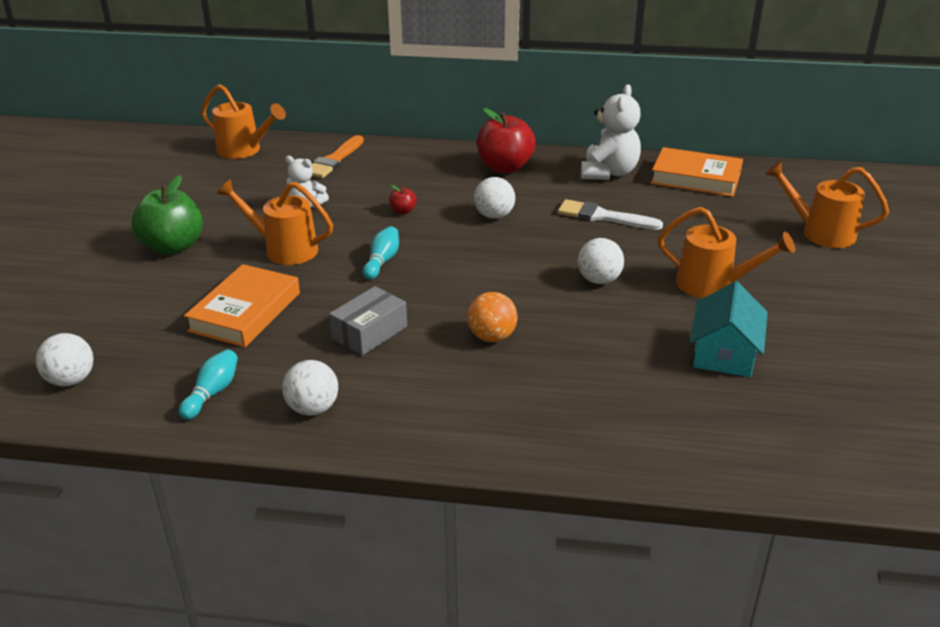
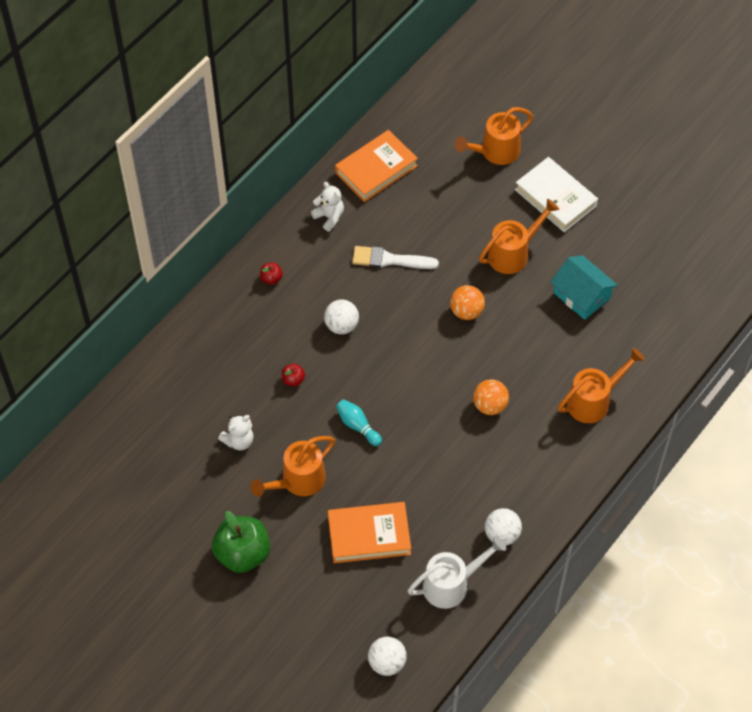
camera: 60 degrees left, 25 degrees up
turquoise bowling pin [179,349,238,420] -> white watering can [408,536,506,609]
orange book [184,264,300,347] -> orange book turned 60 degrees counterclockwise [328,502,411,563]
orange watering can [201,84,286,159] -> orange watering can moved to [558,348,645,423]
orange brush [312,135,364,178] -> none
grey box [329,286,407,356] -> none
red apple [477,108,536,173] -> red apple [260,262,283,285], size x0.43
white brush [558,199,663,230] -> white brush turned 45 degrees clockwise [352,246,439,269]
white ball [578,238,624,284] -> orange ball [450,285,485,320]
white teddy bear [581,84,641,180] -> white teddy bear [311,182,344,232], size x0.60
none -> white book [515,157,598,232]

